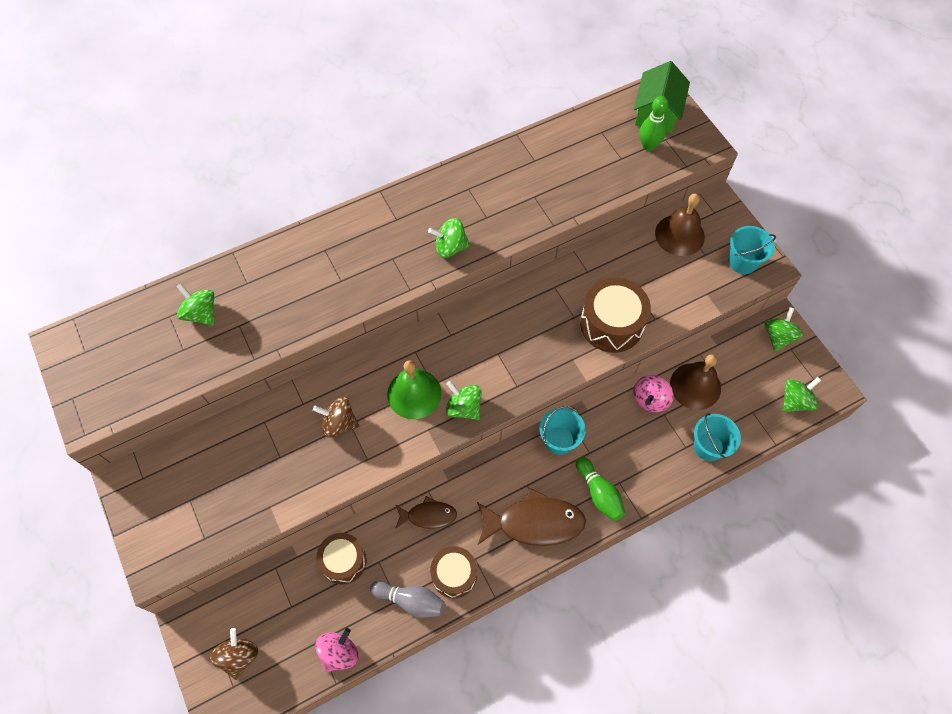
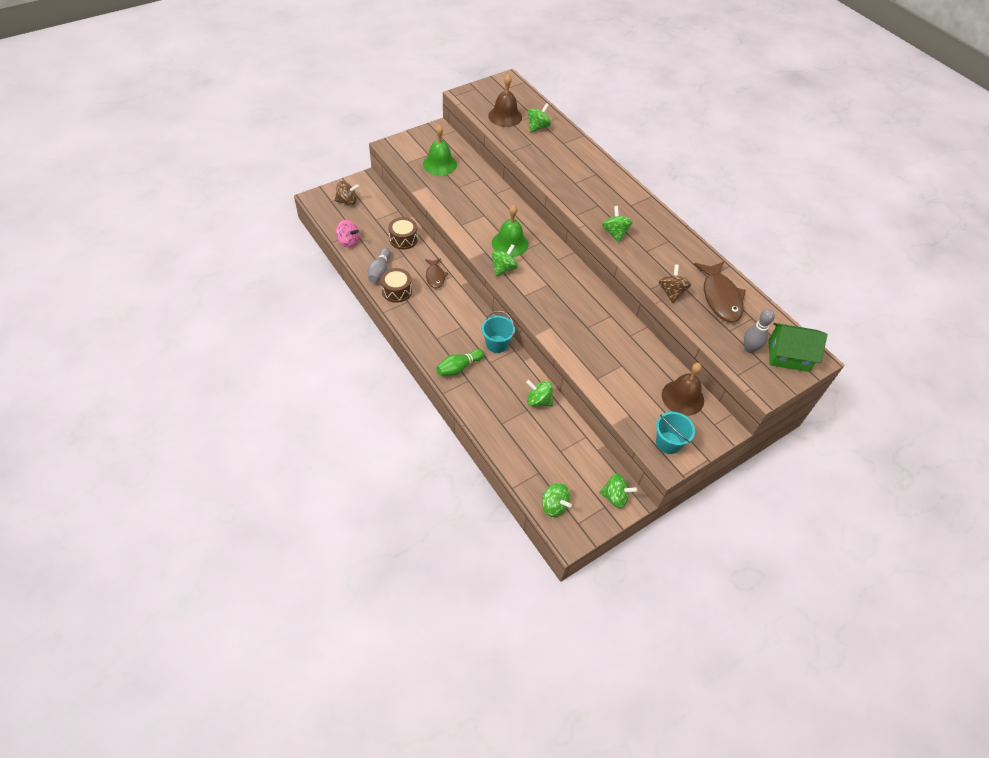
camera: 80 degrees right, 10 degrees down
brown spinning top [313,397,359,438] -> brown spinning top moved to [659,265,691,303]
brown fish [477,488,586,546] -> brown fish moved to [694,262,746,322]
brown drum [580,278,651,353] -> none
pink spinning top [633,375,674,412] -> green spinning top [526,380,553,407]
green bowling pin [639,96,669,151] -> grey bowling pin [744,309,775,353]
brown bell [670,355,721,410] -> brown bell moved to [488,74,522,127]
turquoise bucket [694,413,741,461] -> none
none -> green bell [423,124,457,176]

